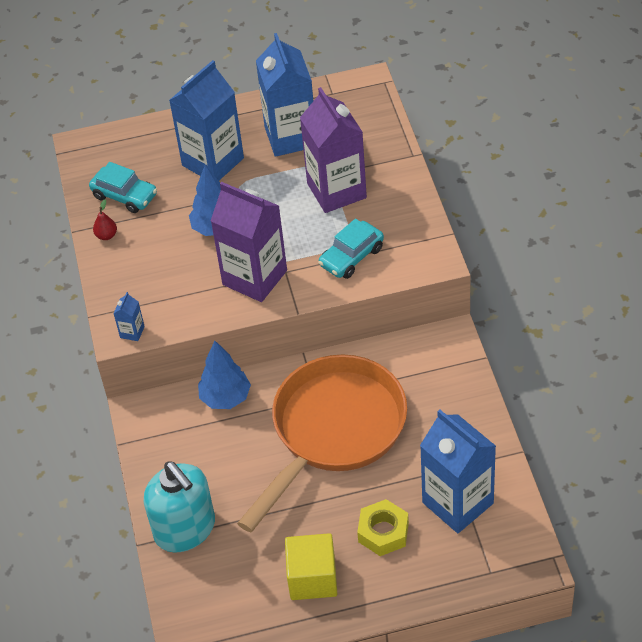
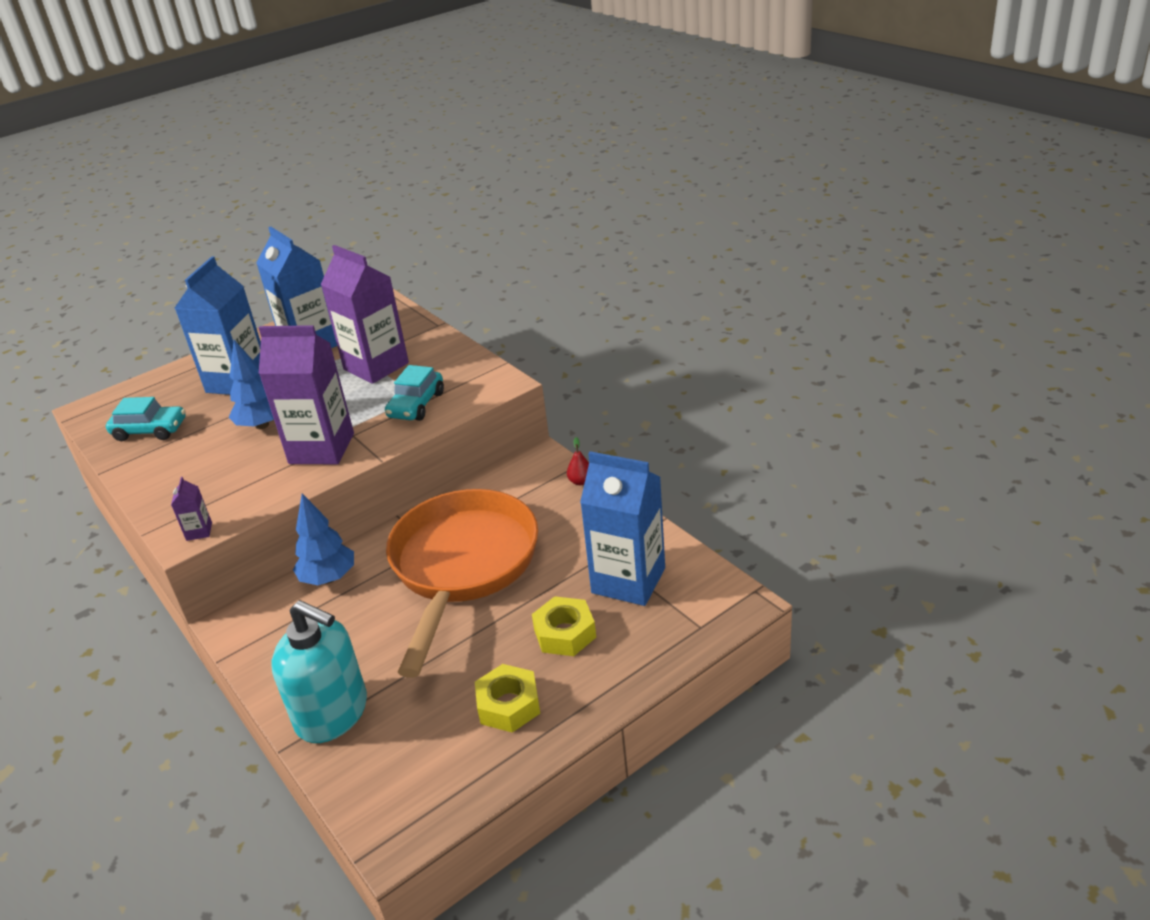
camera: 25 degrees left, 15 degrees down
red pear [93,200,117,240] -> red pear moved to [567,437,589,485]
blue carton [113,292,145,341] -> purple carton [171,477,212,541]
yellow cube [285,533,337,600] -> yellow nut [475,664,540,732]

